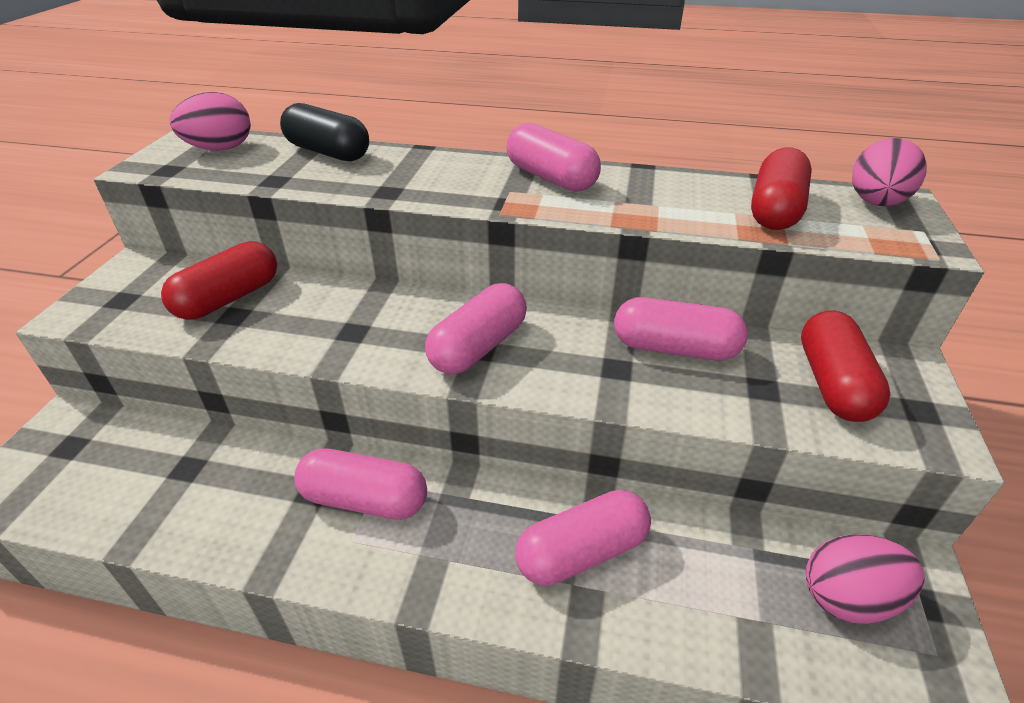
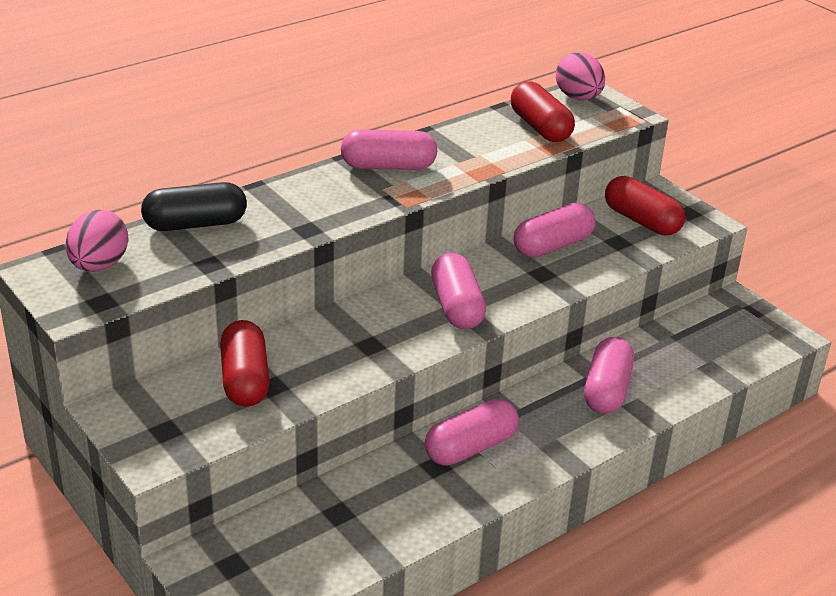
camera: 50 degrees left, 5 degrees down
pink egg [806,535,924,624] -> none

